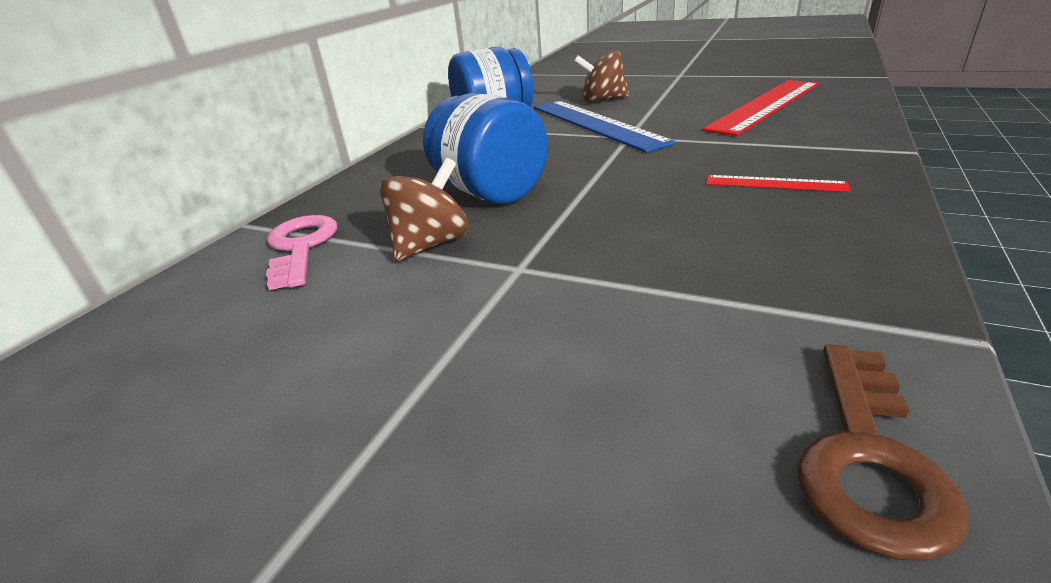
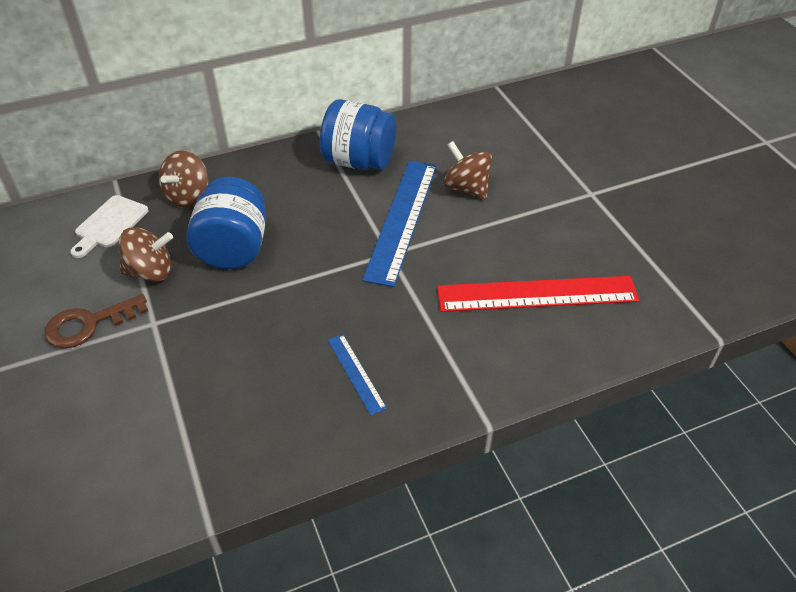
camera: 40 degrees right, 15 degrees up
pink key [266,215,337,290] -> white cutting board [70,195,148,258]
red ruler [706,175,851,192] -> blue ruler [328,334,387,415]
brown key [797,344,969,561] -> brown key moved to [44,294,148,349]
none -> brown spinning top [159,150,209,208]

